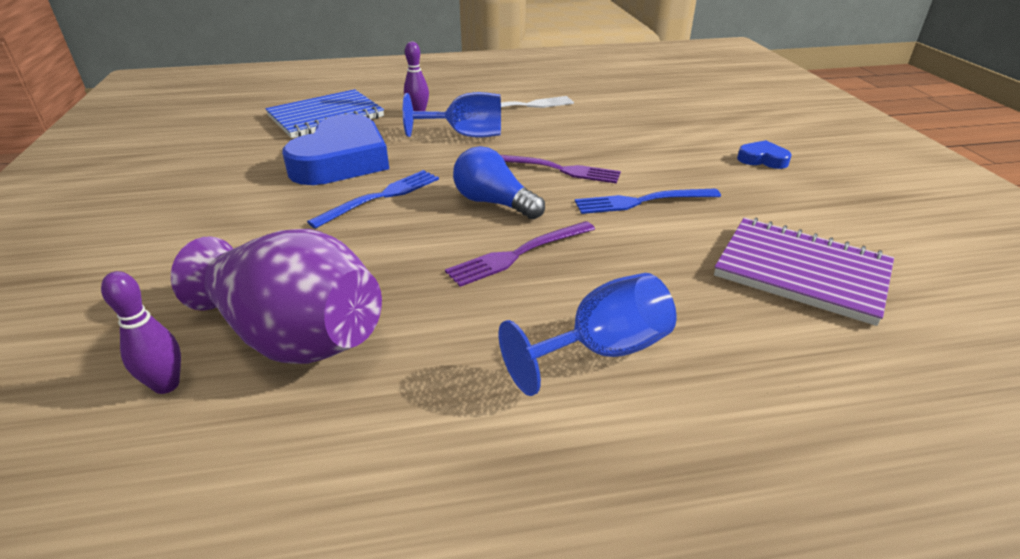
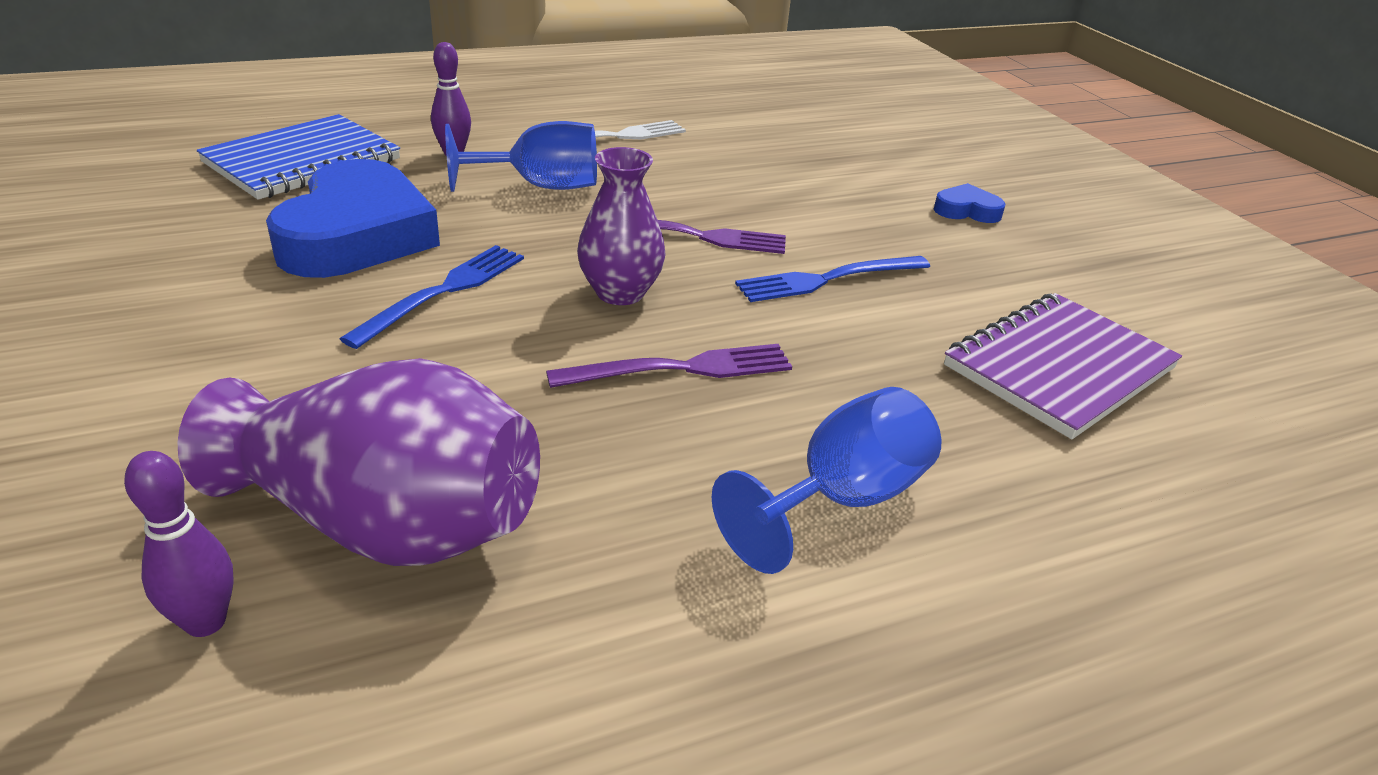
camera: 15 degrees left, 0 degrees up
purple fork [445,221,595,287] -> purple fork turned 150 degrees counterclockwise [546,344,792,388]
blue light bulb [453,146,545,219] -> purple vase [577,147,666,305]
purple notebook [714,218,894,326] -> purple notebook turned 60 degrees counterclockwise [944,293,1182,439]

